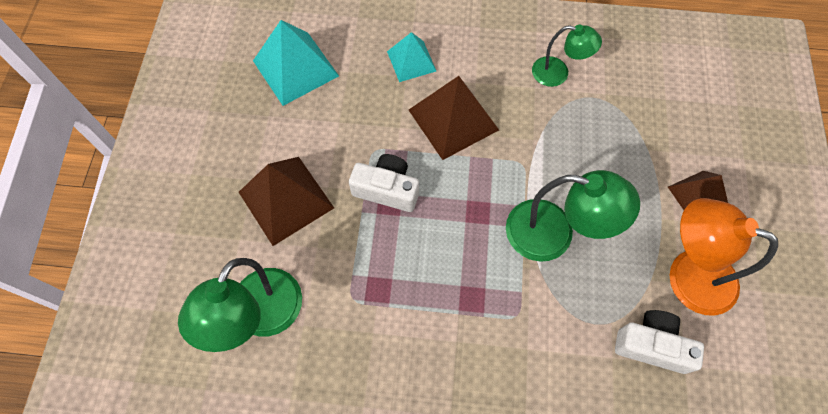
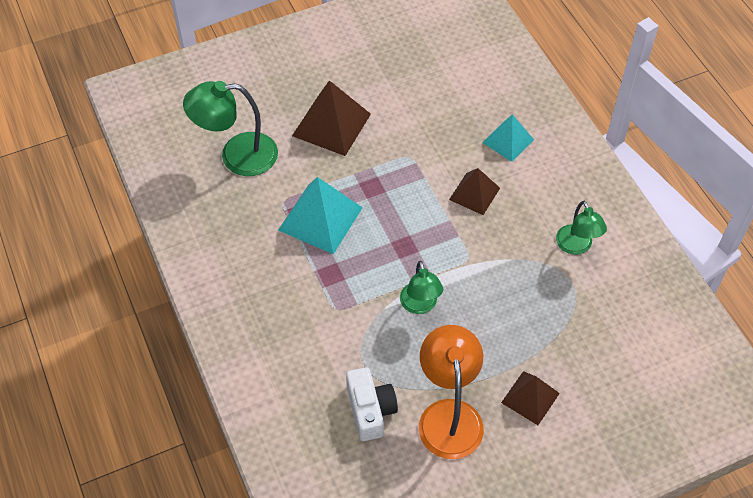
camera: 60 degrees right, 10 degrees down
turquoise pyramid [253,20,339,106] -> turquoise pyramid moved to [278,177,363,254]
white camera [349,154,419,212] -> none
brown pyramid [409,76,499,160] -> brown pyramid [449,168,500,215], size x0.62
green lamp [506,170,640,262] -> green lamp [400,261,443,314], size x0.61

